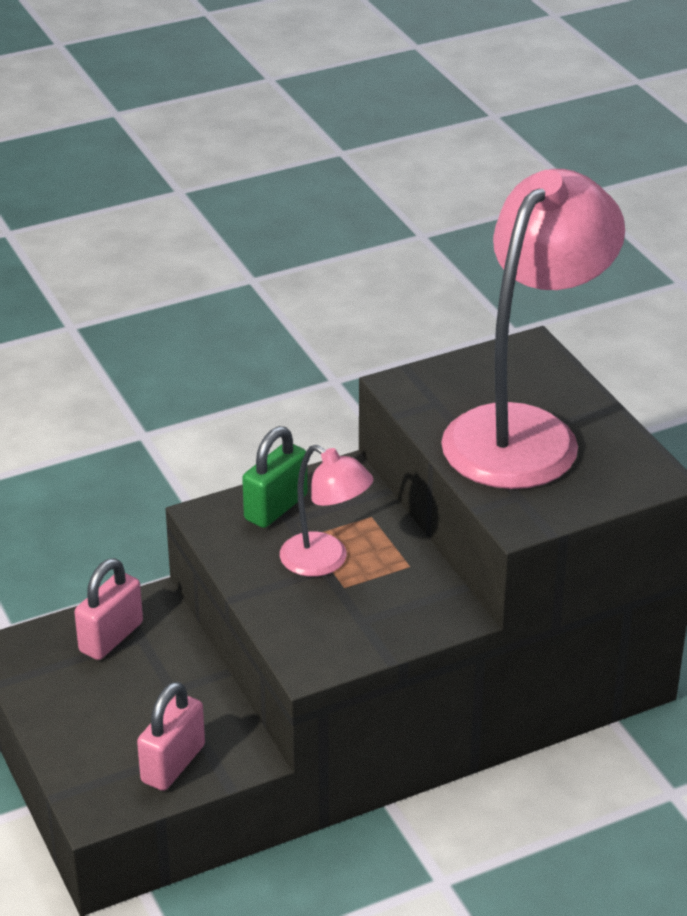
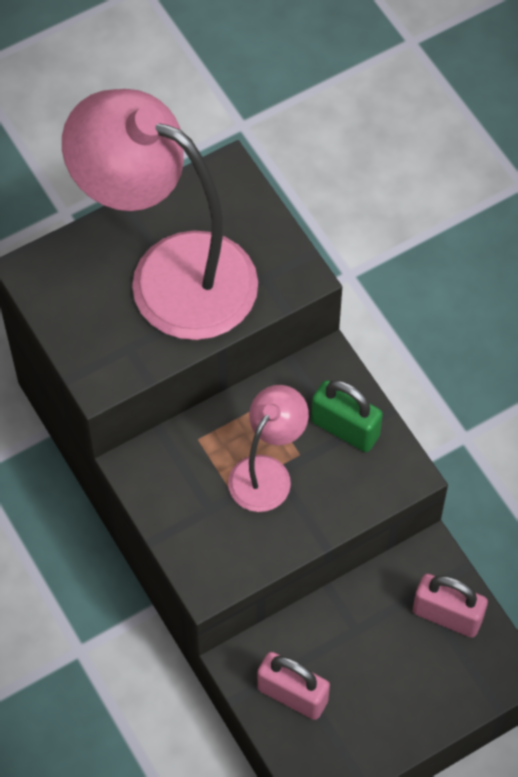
camera: 95 degrees left, 25 degrees up
green padlock [242,426,308,528] -> green padlock moved to [311,380,383,452]

